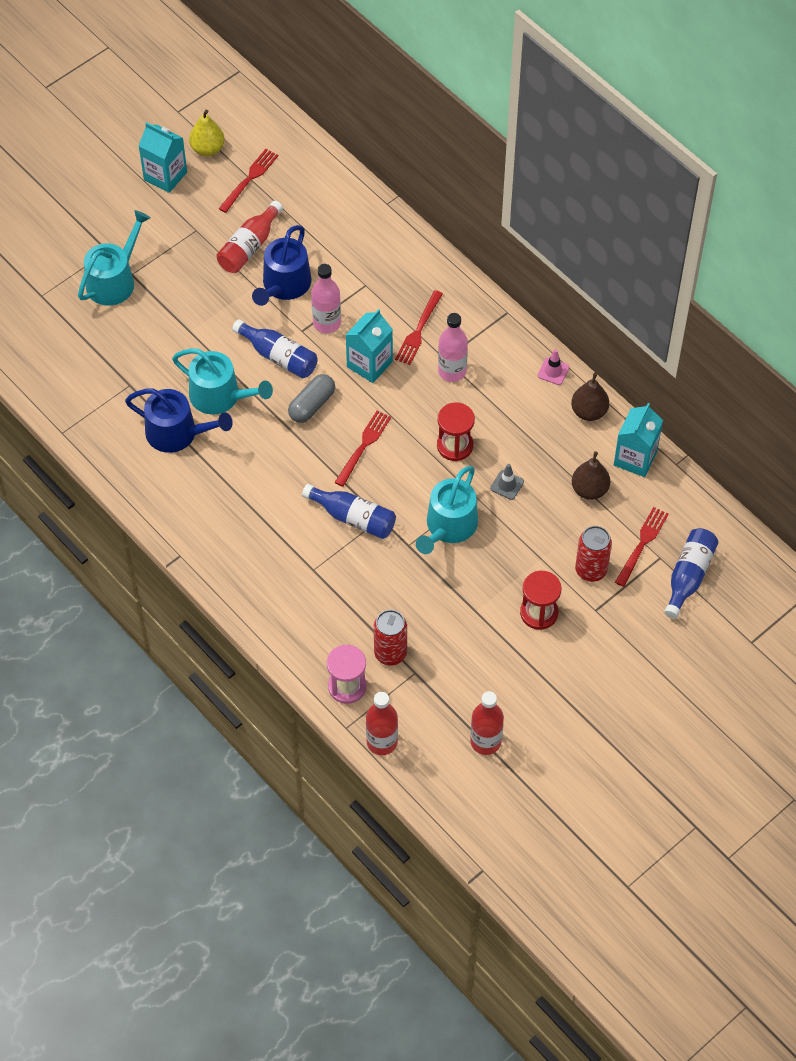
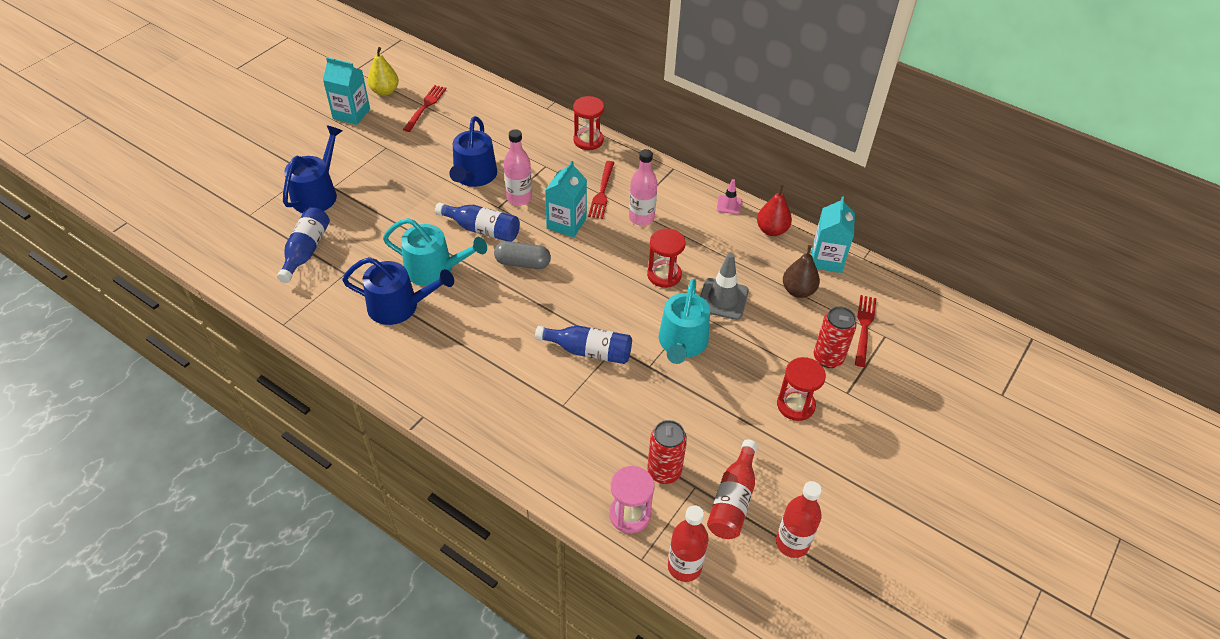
camera: 15 degrees left, 10 degrees down
turquoise watering can [78,210,151,306] -> blue watering can [283,125,343,213]
red bottle [216,201,283,273] -> red bottle moved to [707,439,758,539]
grey capsule [288,374,335,423] -> grey capsule turned 75 degrees clockwise [494,241,551,269]
red fork [334,411,391,487] -> none
grey traffic cone [490,464,524,500] -> grey traffic cone [700,253,749,320], size x1.77
brown pear [571,373,609,421] -> red pear [757,184,792,236]
blue bottle [664,528,718,619] -> blue bottle moved to [277,207,330,283]
none -> red hourglass [573,96,604,150]

